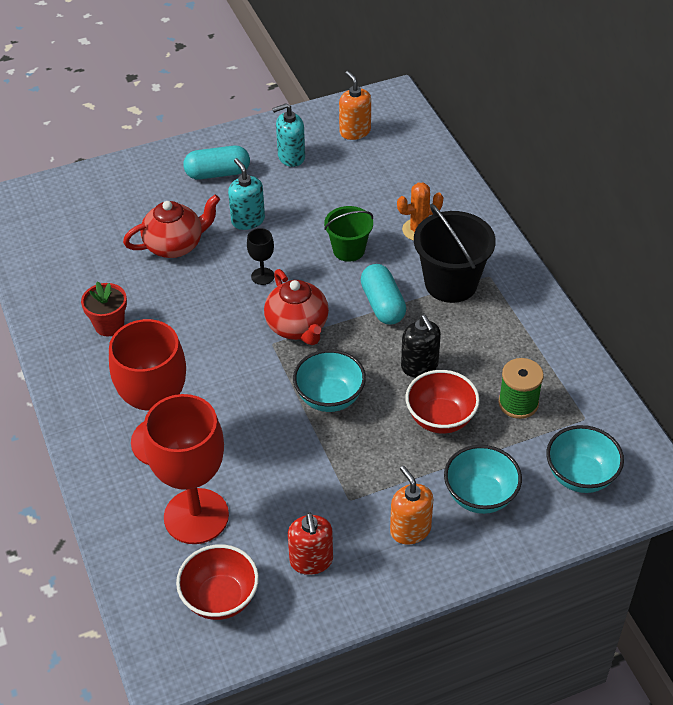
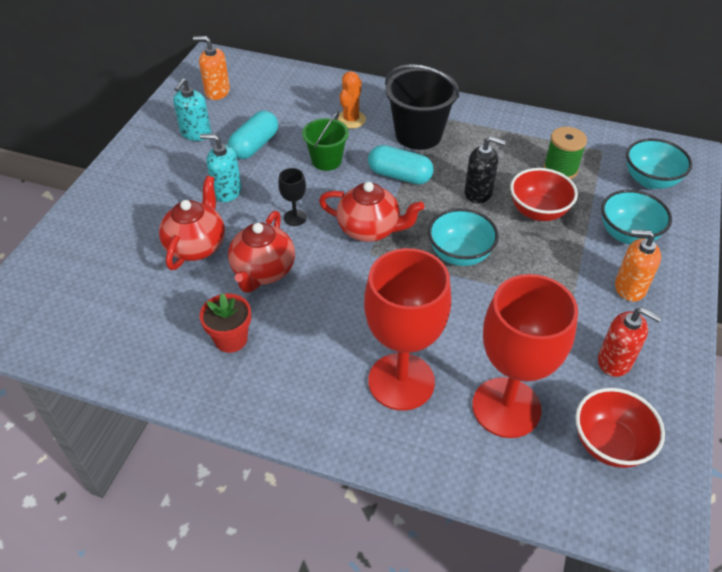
camera: 50 degrees left, 0 degrees up
turquoise capsule [183,146,250,179] -> turquoise capsule moved to [228,111,278,159]
none -> red teapot [228,211,295,293]

